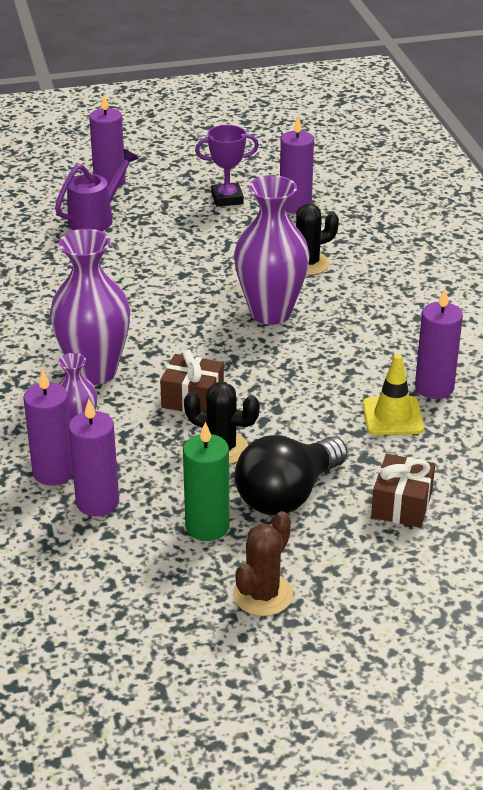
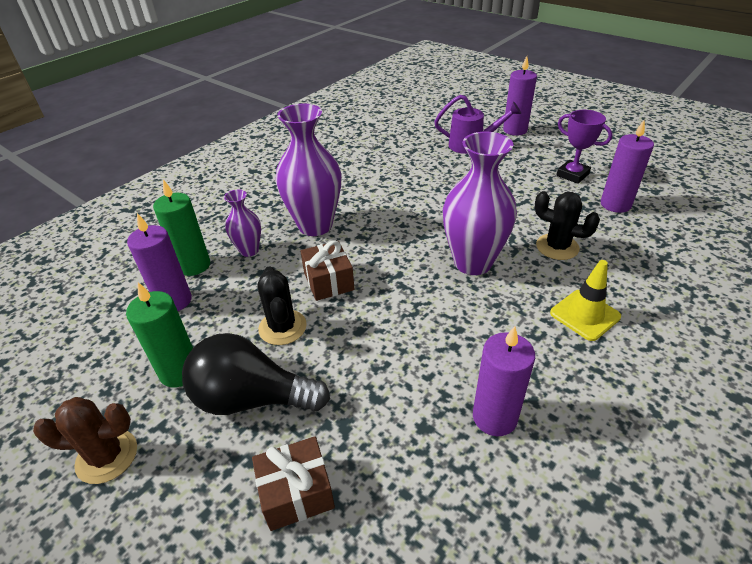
camera: 55 degrees right, 5 degrees up
purple candle [23,369,73,485] -> green candle [153,180,210,276]
yellow traffic cone [363,354,424,435] -> yellow traffic cone moved to [550,260,621,341]

